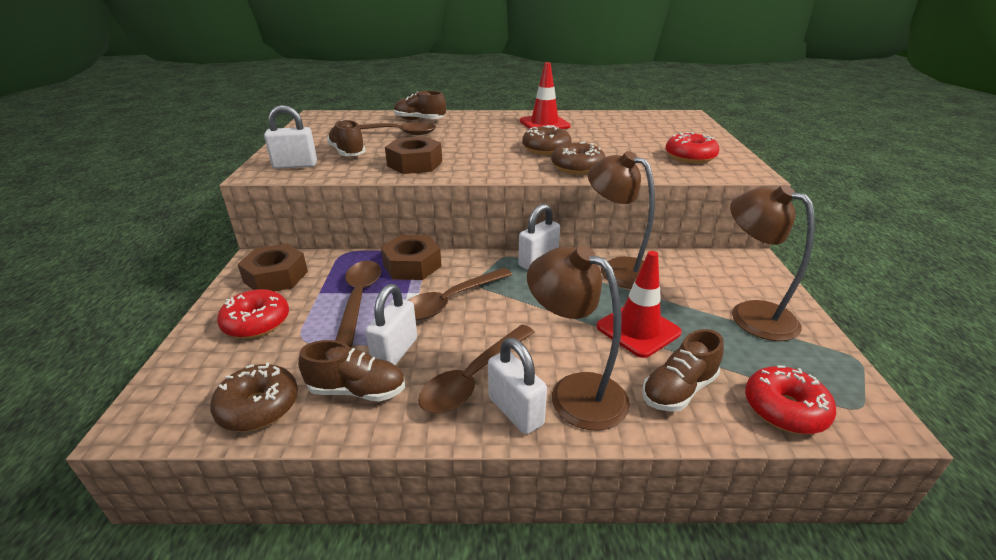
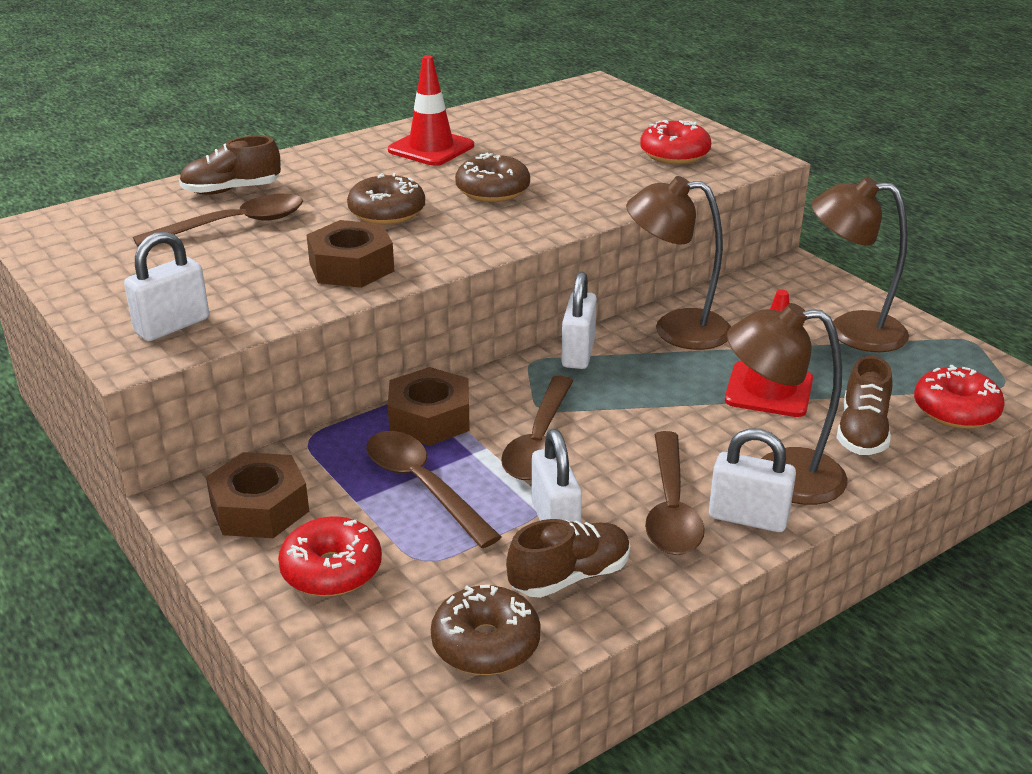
camera: 35 degrees left, 0 degrees up
brown shoe [327,120,366,156] -> none
brown donut [552,141,605,175] -> brown donut moved to [347,173,425,225]

